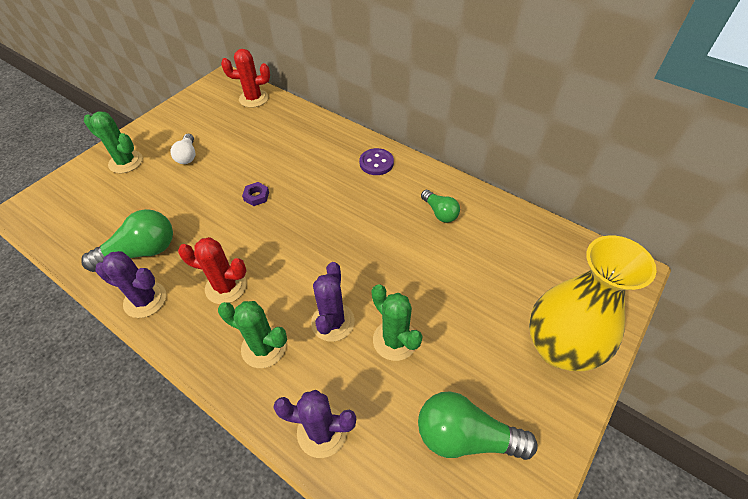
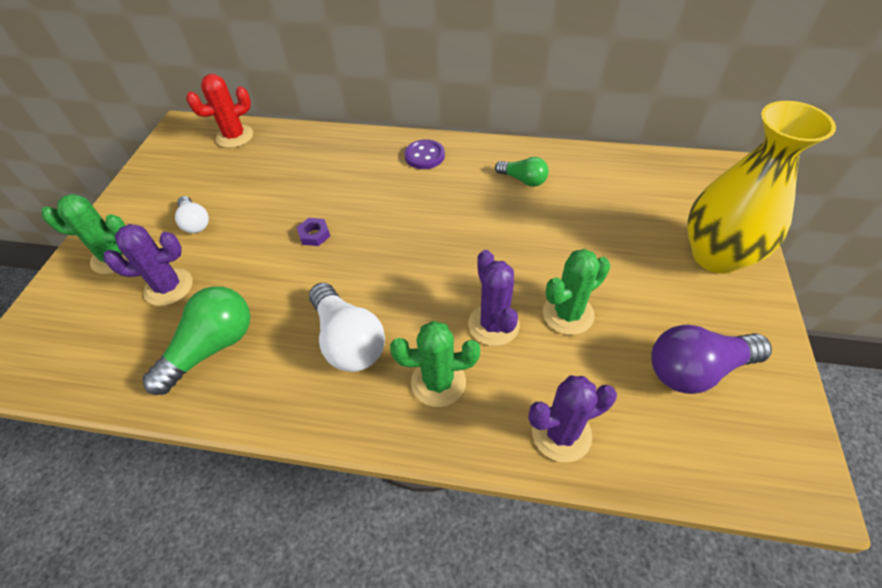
camera: 25 degrees left, 0 degrees up
purple cactus [96,251,166,318] -> purple cactus moved to [103,224,192,306]
red cactus [178,237,247,304] -> white light bulb [309,283,385,372]
green cactus [372,284,423,361] -> green cactus turned 60 degrees counterclockwise [543,249,610,335]
green light bulb [418,392,538,460] -> purple light bulb [651,325,772,394]

